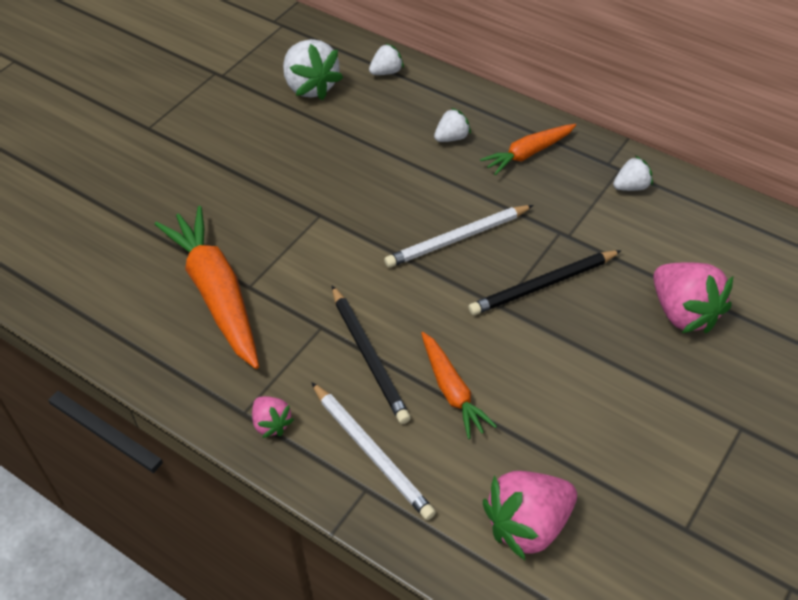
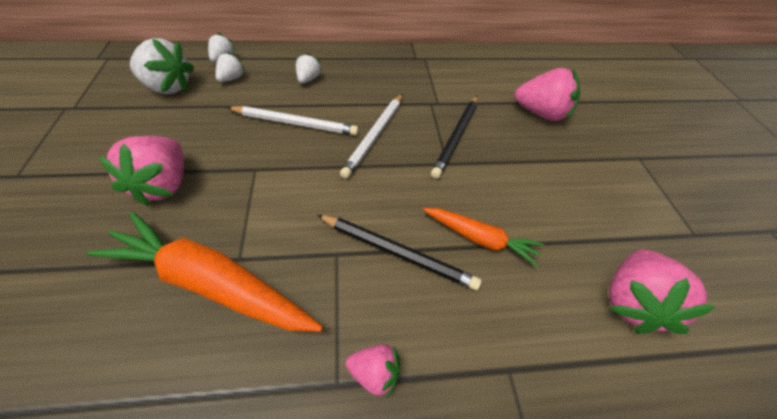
camera: 45 degrees left, 0 degrees up
white pencil [311,382,436,520] -> white pencil moved to [227,106,359,136]
orange carrot [480,124,576,175] -> none
white strawberry [613,156,653,191] -> white strawberry moved to [216,52,246,82]
none -> pink strawberry [99,136,184,207]

